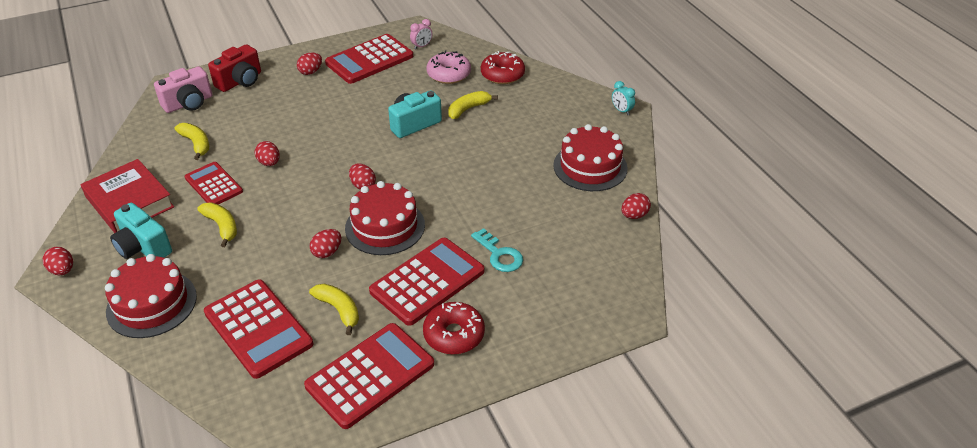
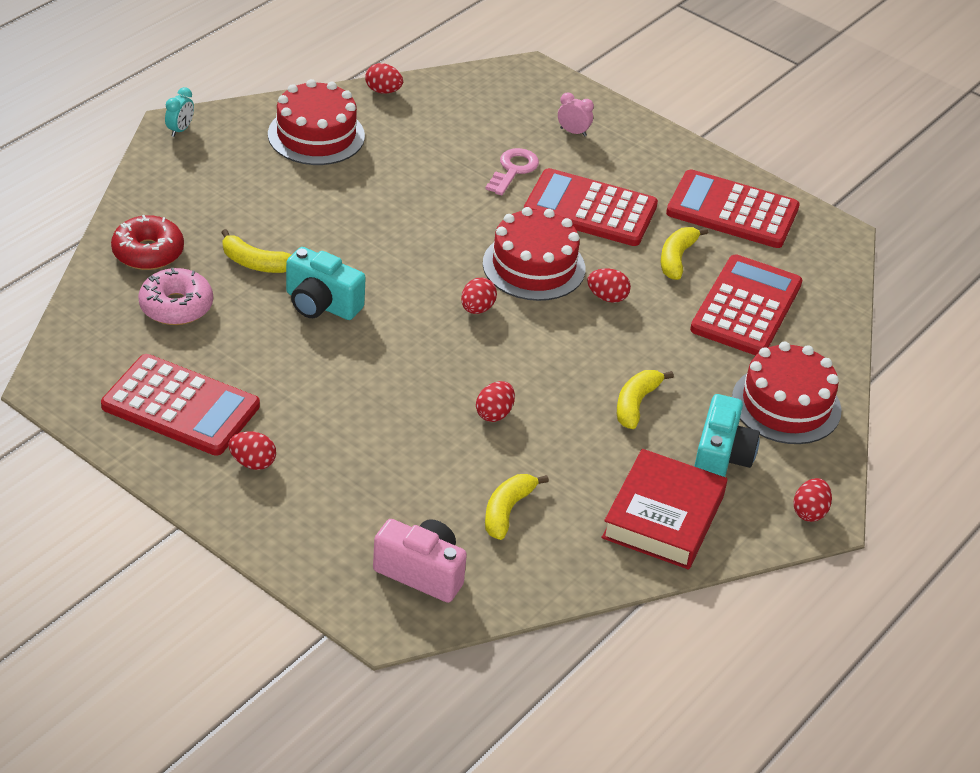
camera: 120 degrees left, 0 degrees up
red calculator [184,162,243,204] -> none
red camera [208,44,261,92] -> none
pink clock [410,19,432,50] -> pink clock moved to [558,93,594,137]
red donut [423,302,485,354] -> none
turquoise key [471,228,523,272] -> pink key [486,148,539,195]

